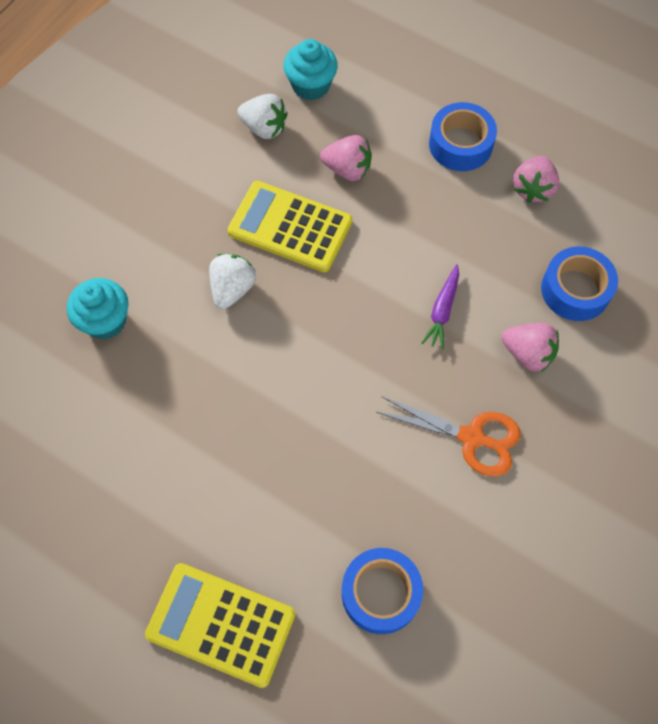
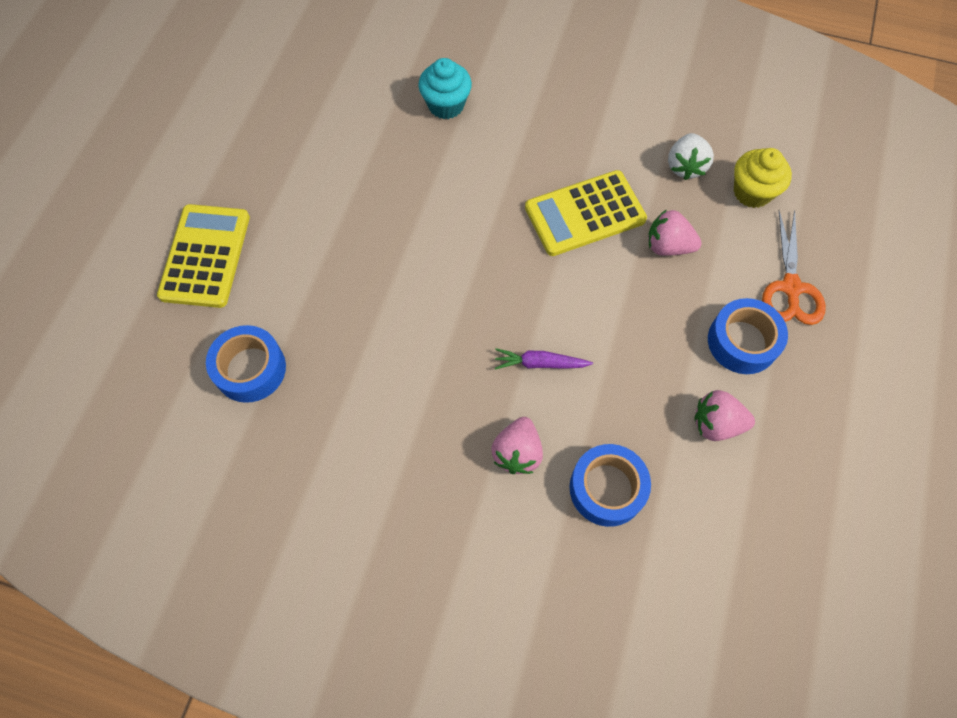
camera: 75 degrees right, 0 degrees up
white strawberry [209,254,256,309] -> none
yellow calculator [228,181,352,272] -> yellow calculator turned 120 degrees counterclockwise [525,170,647,256]
turquoise cupcake [284,39,338,100] -> yellow cupcake [734,148,792,208]
pink strawberry [320,135,372,181] -> pink strawberry turned 105 degrees clockwise [648,209,702,256]
orange scissors [376,396,521,477] -> orange scissors moved to [762,210,826,325]

